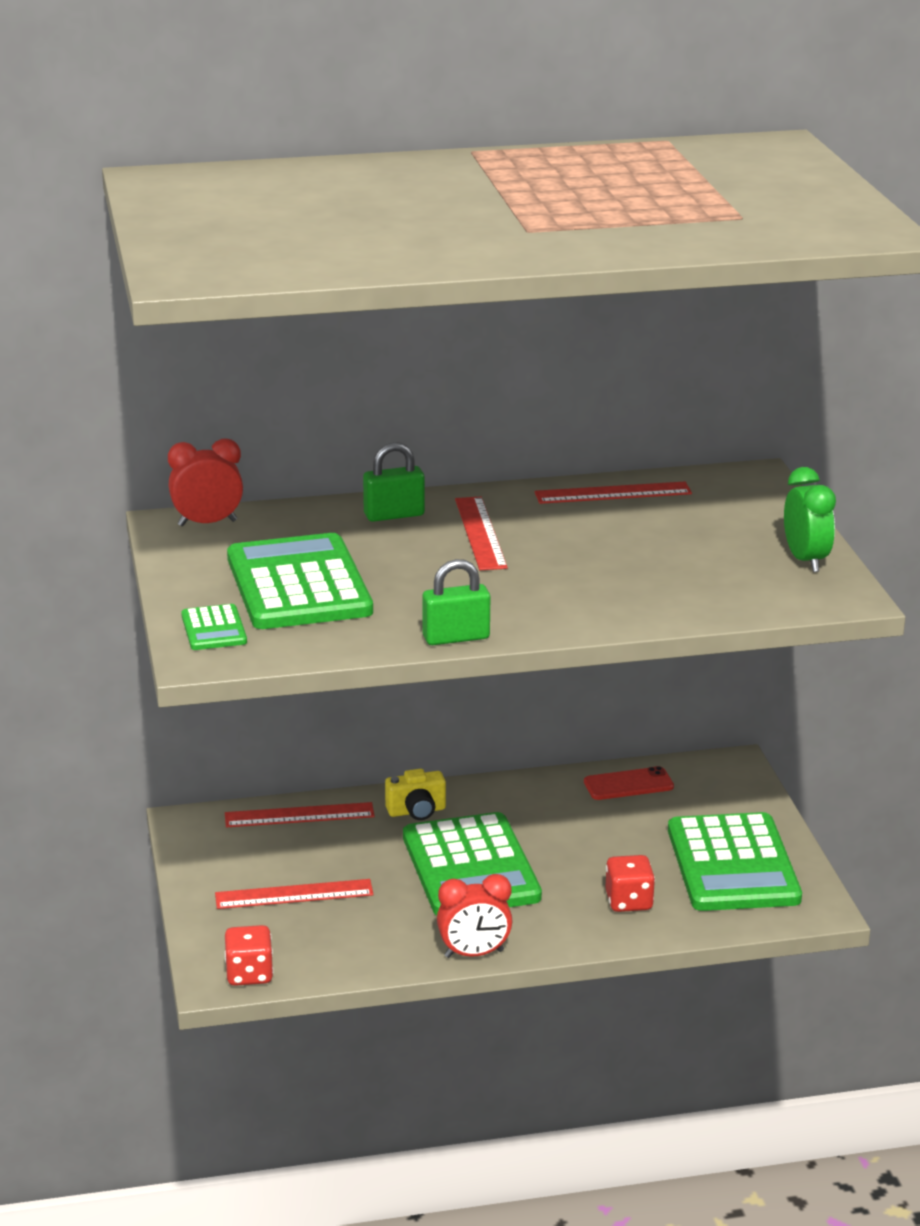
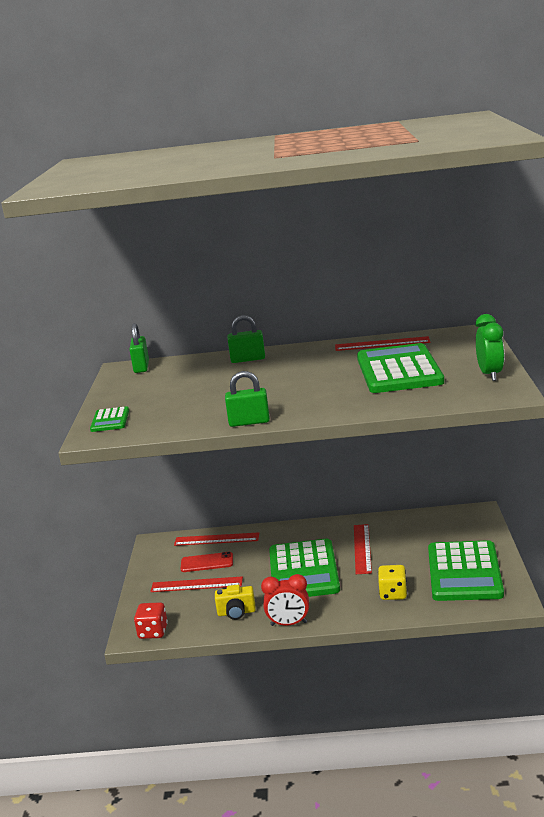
camera: 15 degrees right, 5 degrees down
red clock [168,439,243,526] -> green padlock [129,323,149,373]
green calculator [227,533,373,629] -> green calculator moved to [357,343,444,393]
yellow camera [385,768,446,820] -> yellow camera moved to [215,585,256,620]
red ruler [455,497,508,570] -> red ruler moved to [354,524,372,574]
red phone [584,766,674,800] -> red phone moved to [181,552,233,572]
red dice [605,855,655,912] -> yellow dice [378,565,407,600]

